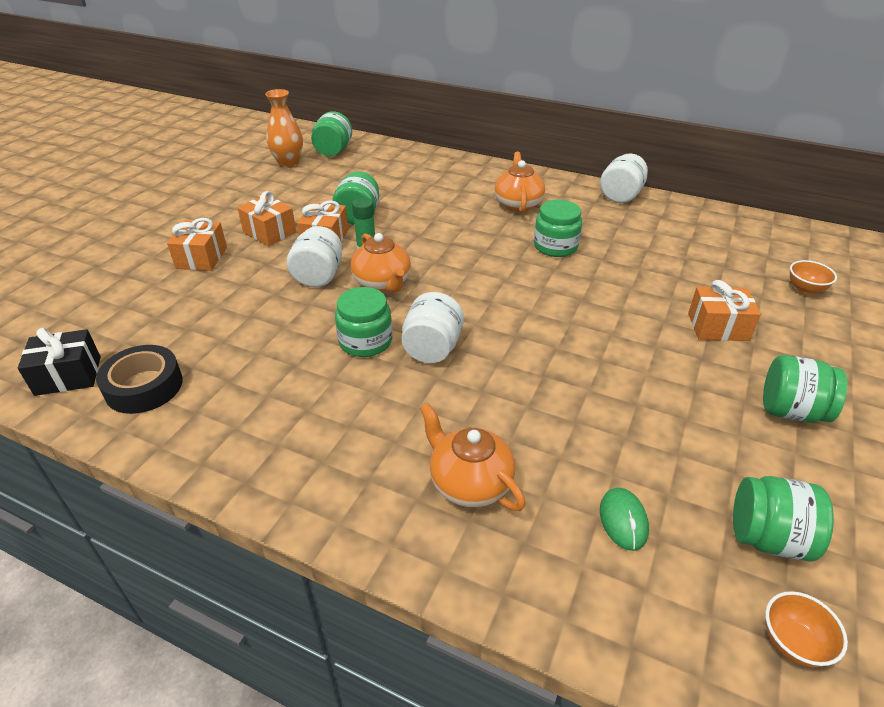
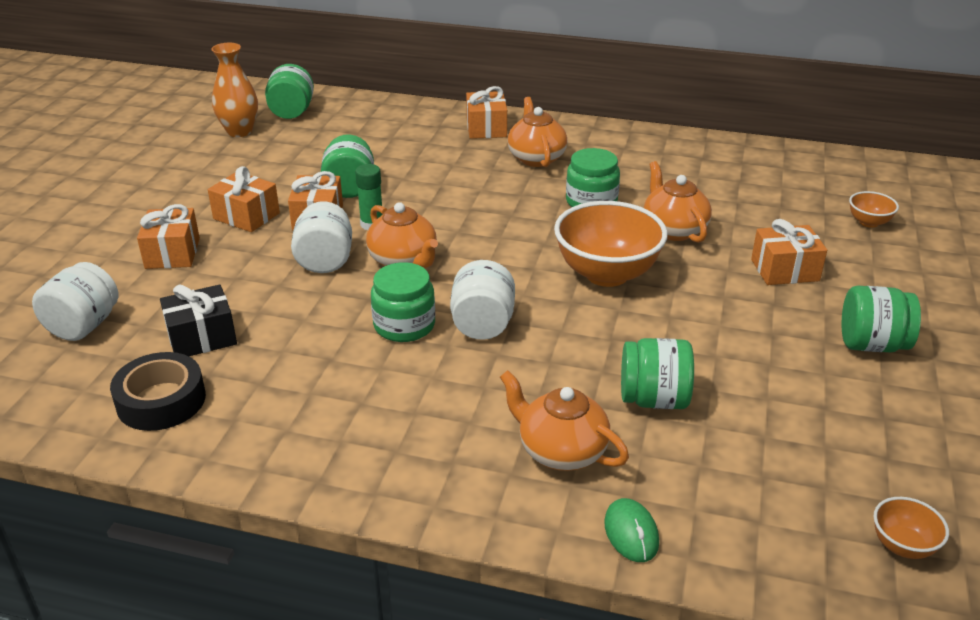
camera: 10 degrees left, 5 degrees down
black gift [18,328,101,396] -> black gift moved to [160,285,237,356]
white jar [600,154,648,203] -> white jar moved to [32,262,118,341]
green mouse [600,488,649,551] -> green mouse moved to [604,498,659,562]
green jar [733,476,834,562] -> green jar moved to [621,338,694,409]
none -> orange gift [466,86,507,139]
none -> orange bowl [554,201,668,287]
none -> orange teapot [644,161,712,243]

